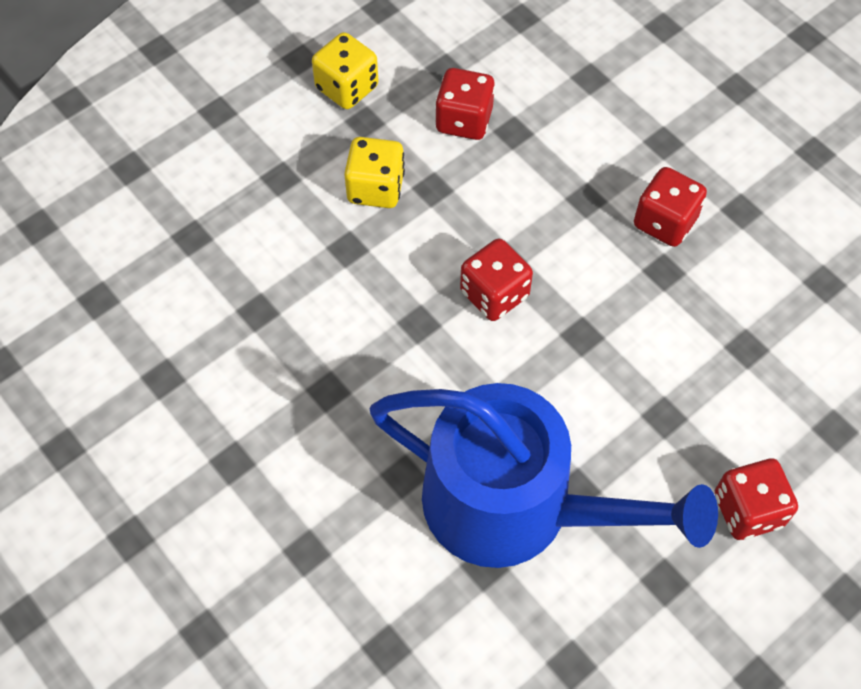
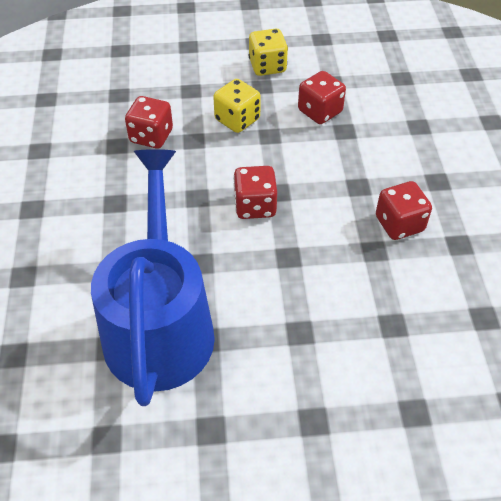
camera: 35 degrees right, 10 degrees down
blue watering can [370,383,718,568] -> blue watering can turned 150 degrees counterclockwise [91,149,215,406]
red dice [715,458,798,540] -> red dice moved to [125,96,173,149]

